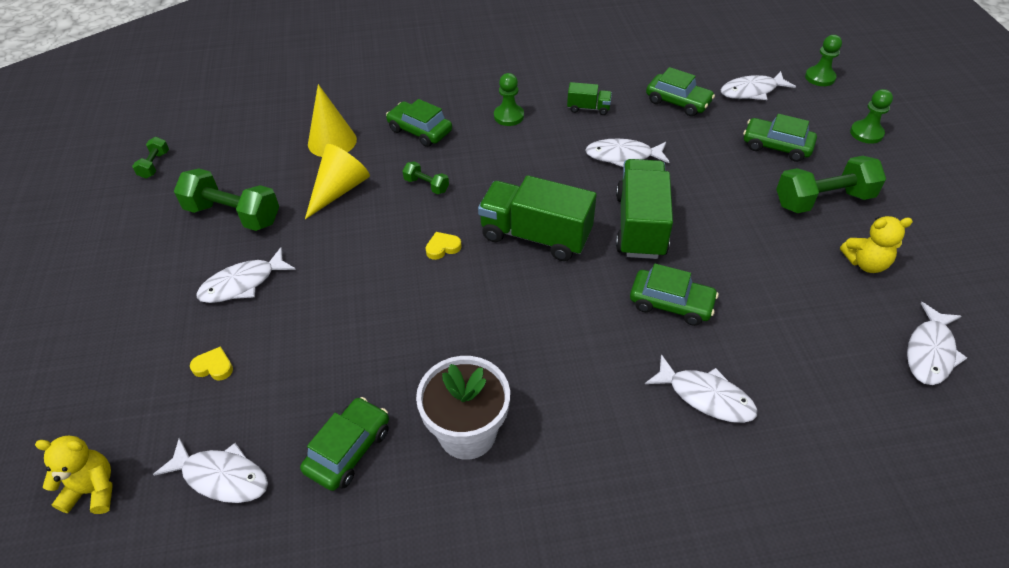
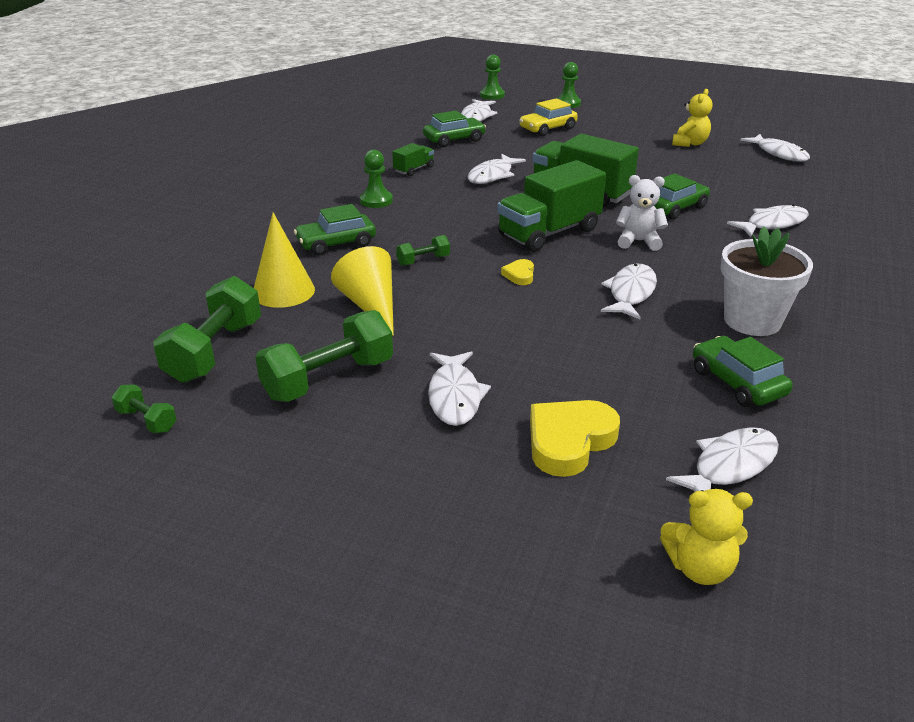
camera: 60 degrees left, 15 degrees down
yellow teddy bear [35,436,113,514] -> yellow teddy bear turned 120 degrees counterclockwise [660,489,753,585]
yellow heart [190,346,233,380] -> yellow heart [530,400,620,477], size x2.02
green car [743,114,817,162] -> yellow car [519,98,578,136]
green dumbbell [776,156,886,213] -> green dumbbell moved to [153,276,261,383]
none -> white fish [601,264,657,319]
none -> white teddy bear [616,175,668,251]

